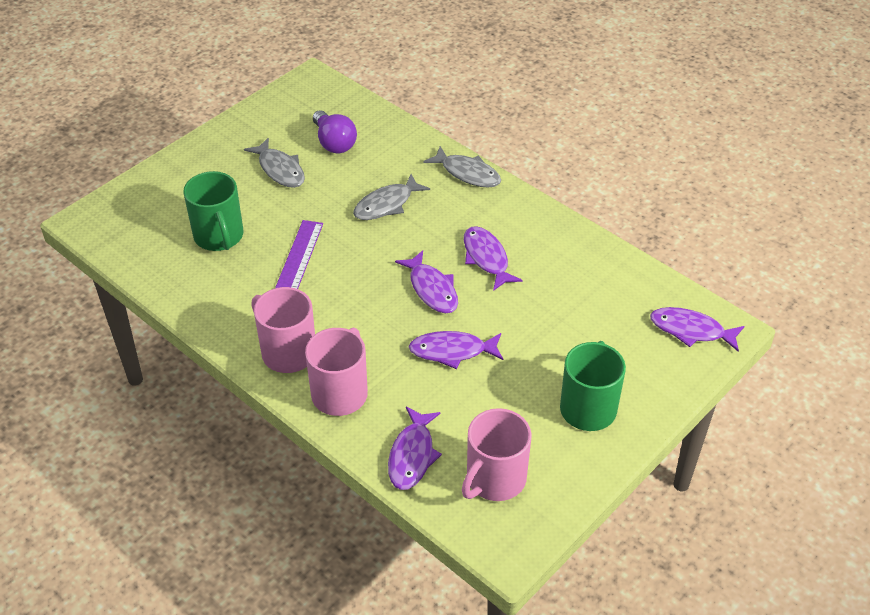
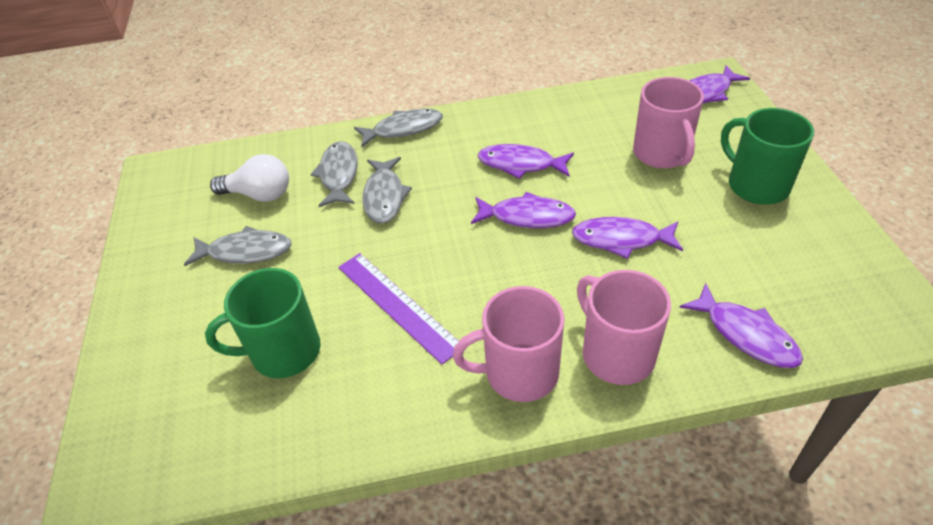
camera: 50 degrees left, 0 degrees up
green mug [183,171,243,251] -> green mug turned 150 degrees clockwise [205,268,321,378]
purple light bulb [313,110,357,153] -> white light bulb [210,154,289,202]
purple fish [409,331,503,369] -> purple fish turned 60 degrees clockwise [572,217,683,259]
pink mug [462,408,532,501] -> pink mug moved to [633,77,704,168]
none -> grey fish [310,141,358,207]

